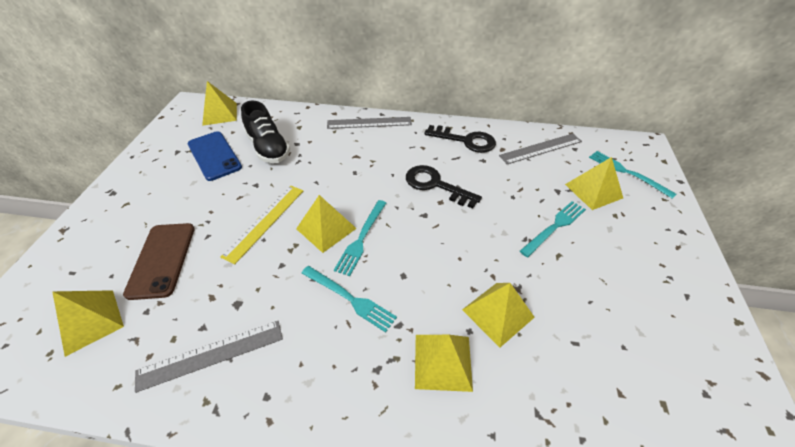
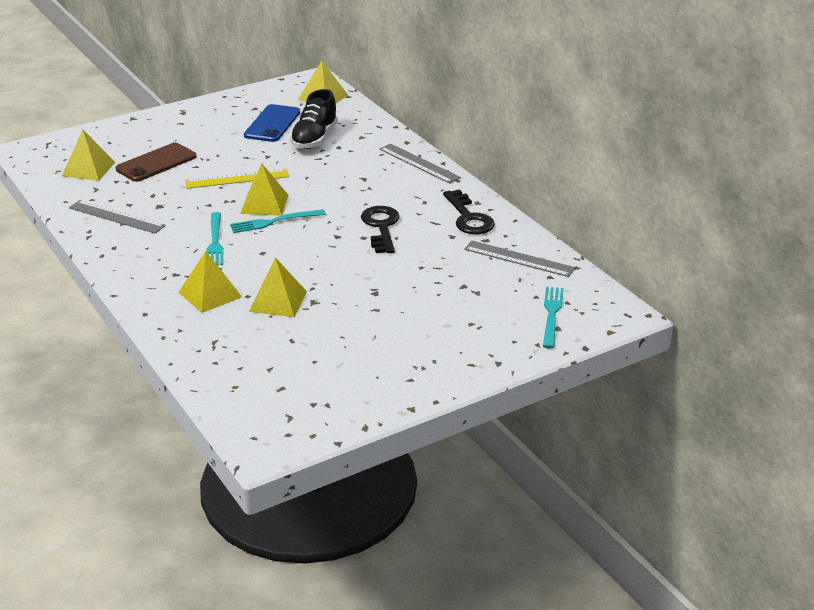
camera: 50 degrees right, 15 degrees down
turquoise fork [520,201,586,257] -> none
yellow pyramid [565,157,623,210] -> none

